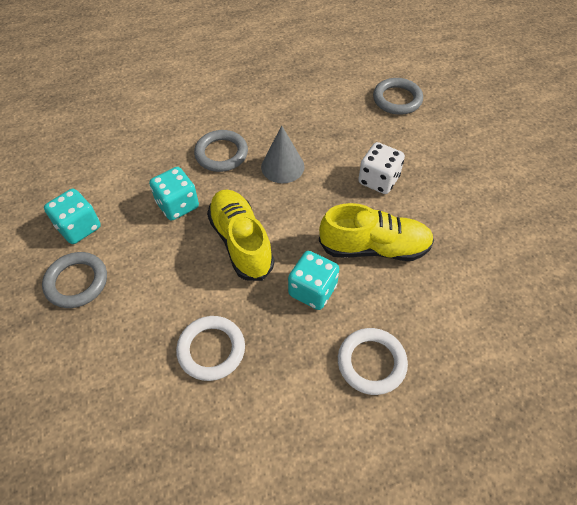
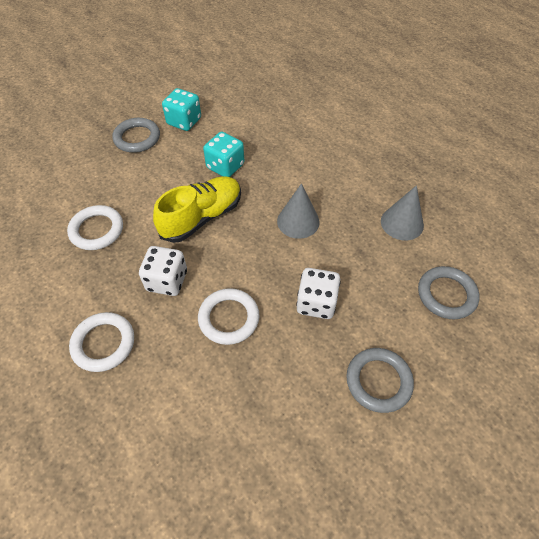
camera: 70 degrees right, 0 degrees up
grey ring [194,130,248,172] -> grey ring moved to [346,348,414,413]
turquoise dice [288,251,339,310] -> white dice [139,246,187,296]
yellow shoe [319,203,434,261] -> white ring [198,288,260,345]
none -> grey cone [381,185,424,240]

